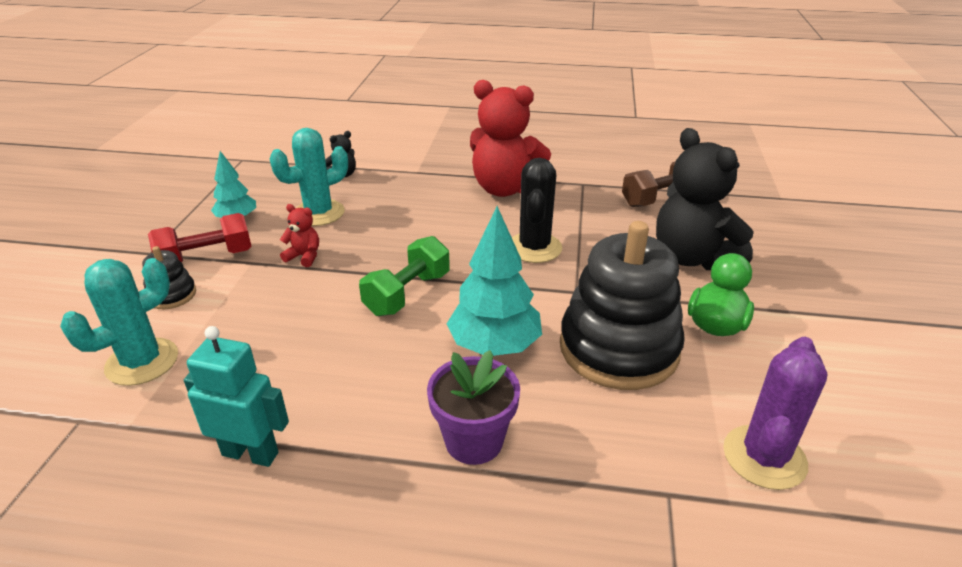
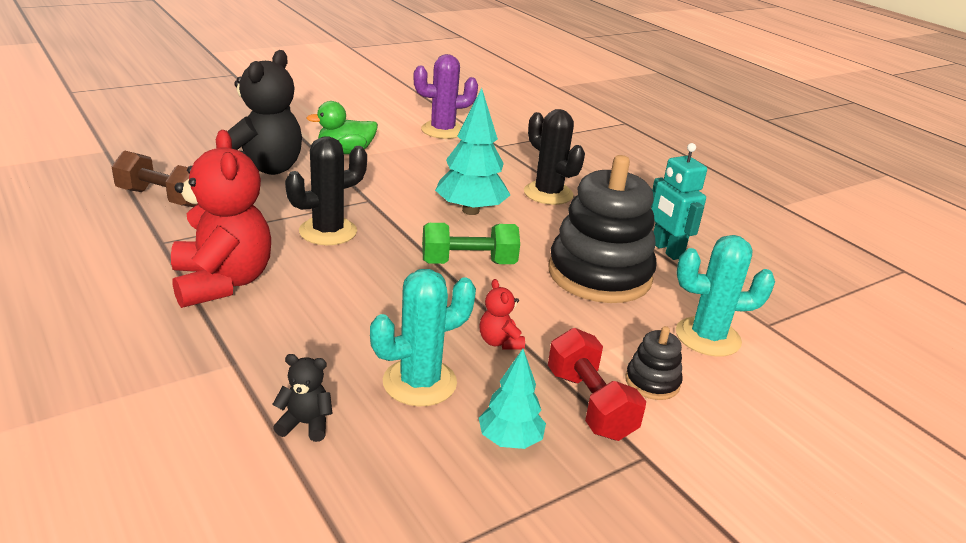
camera: 135 degrees left, 5 degrees down
red dumbbell [148,213,252,262] -> red dumbbell turned 45 degrees clockwise [548,328,646,441]
turquoise cactus [269,128,348,226] -> turquoise cactus turned 45 degrees counterclockwise [370,269,476,406]
purple flower pot [427,350,520,465] -> black cactus [524,109,585,205]
black stacking toy [560,221,685,390] -> black stacking toy moved to [549,155,657,303]

